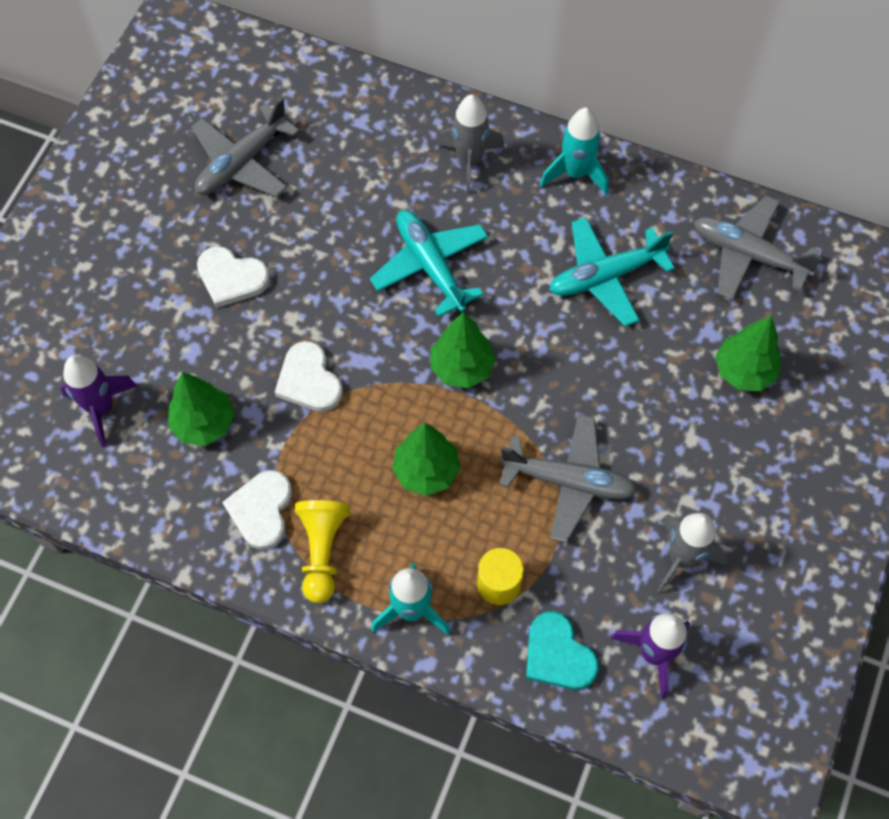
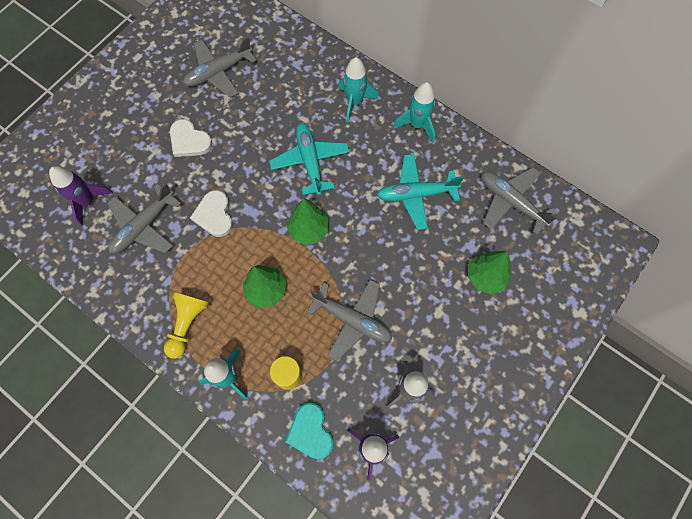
camera: 15 degrees right, 5 degrees up
green tree [168,372,235,446] -> grey plane [107,183,181,254]
white heart [222,470,292,550] -> none
grey rocket [437,94,505,194] -> turquoise rocket [338,57,379,123]

